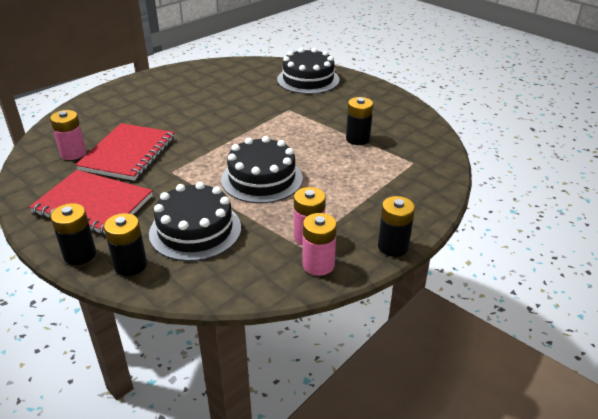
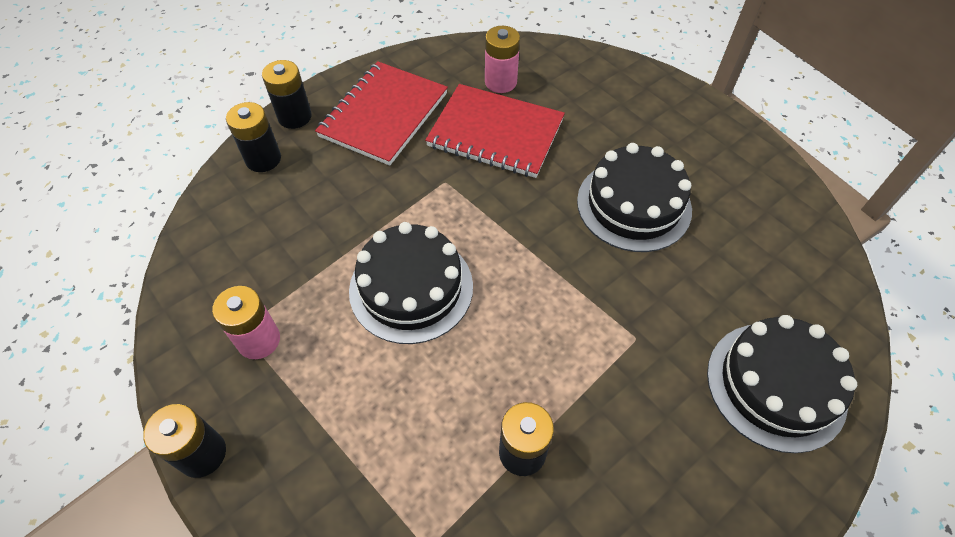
camera: 95 degrees right, 20 degrees up
black cake [149,182,241,261] -> black cake moved to [577,143,692,252]
pink battery [302,213,337,276] -> none

